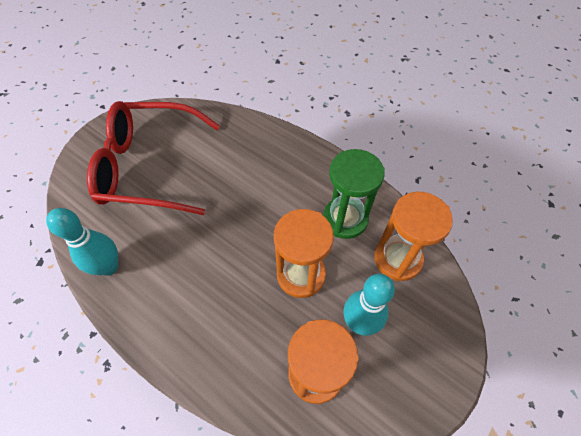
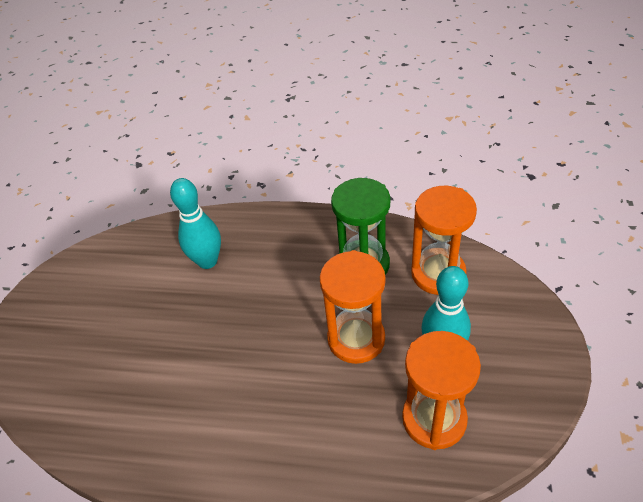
camera: 25 degrees left, 10 degrees down
turquoise bowling pin [46,208,118,276] -> turquoise bowling pin moved to [170,178,221,269]
red glasses [87,101,220,215] -> none

